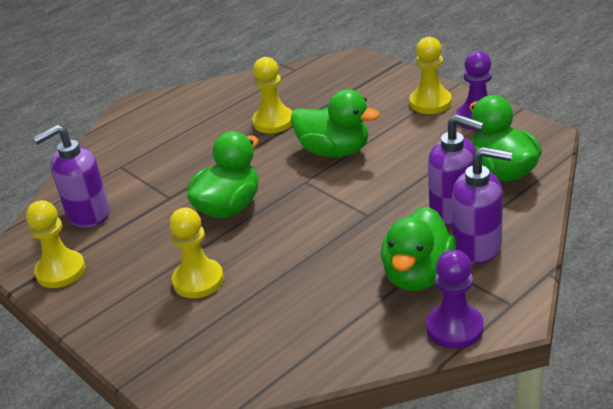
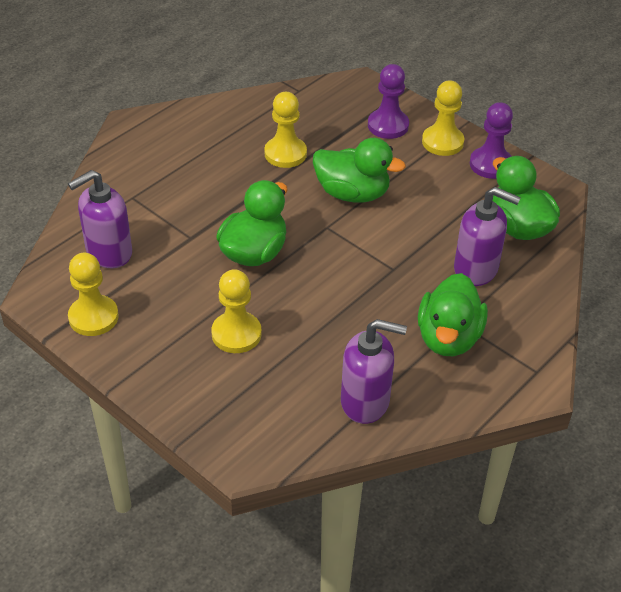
camera: 10 degrees left, 10 degrees up
purple pawn [426,250,484,349] -> purple pawn moved to [368,64,409,139]
purple soap dispenser [452,147,512,264] -> purple soap dispenser moved to [341,319,407,424]

